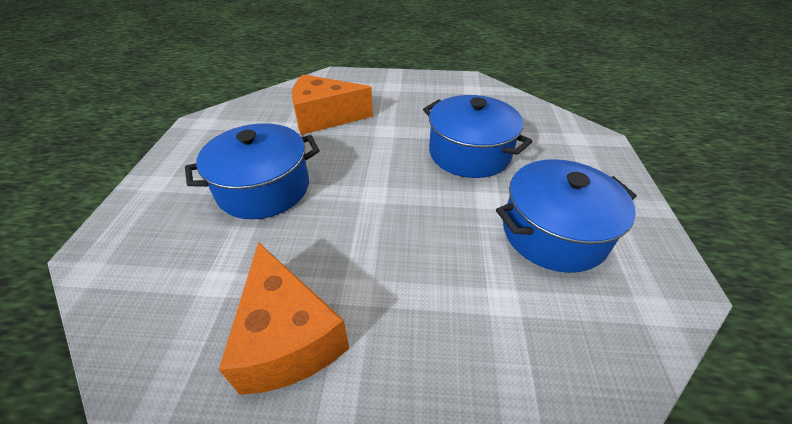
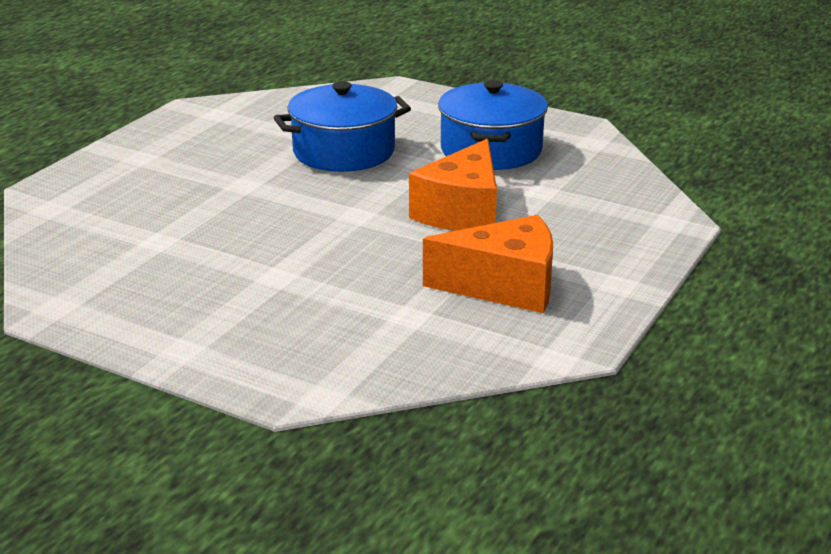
camera: 65 degrees left, 15 degrees down
blue pot [185,123,320,219] -> none
orange cheese [292,74,373,135] -> orange cheese moved to [409,139,497,231]

